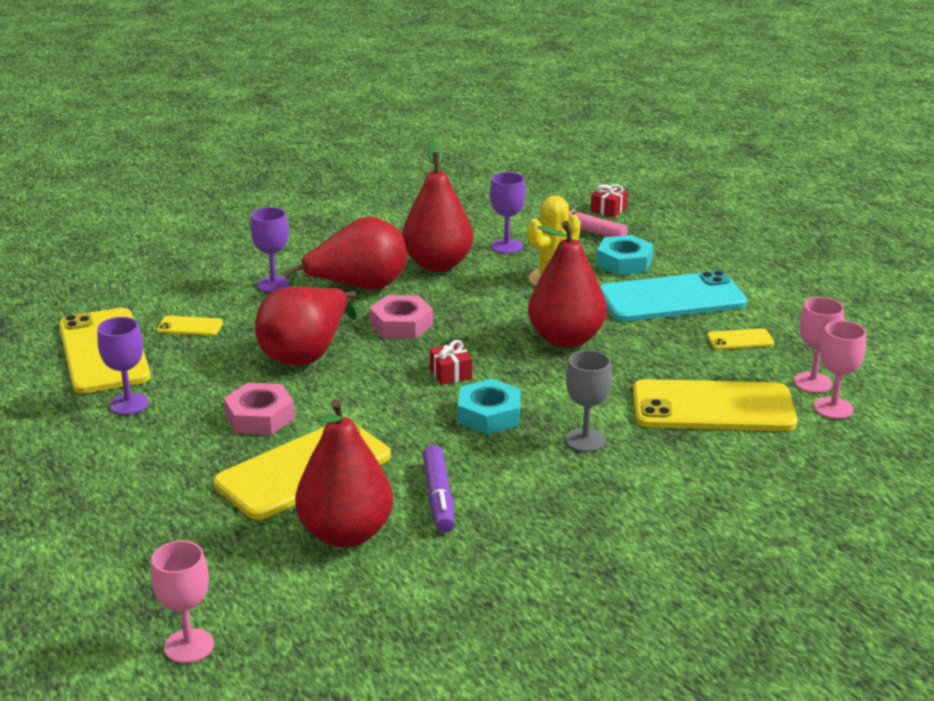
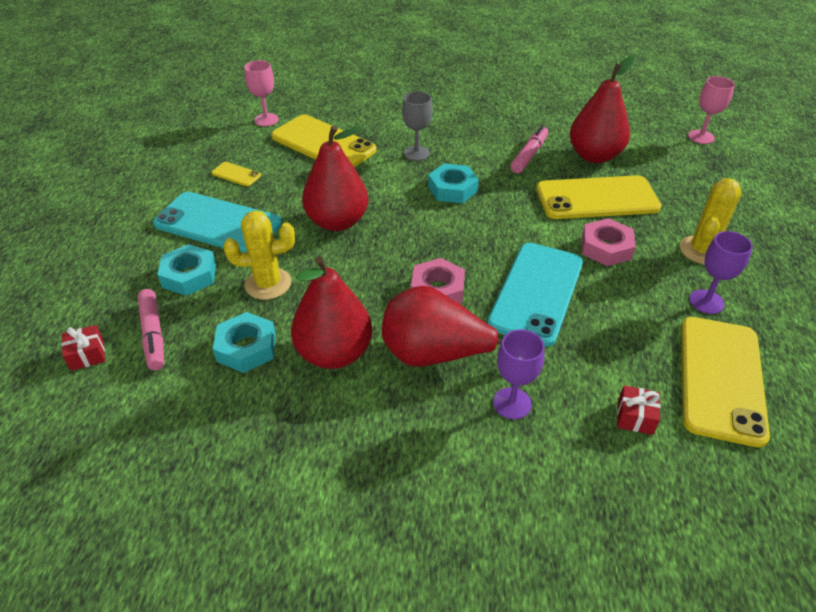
camera: 145 degrees left, 15 degrees up
yellow phone [157,316,223,336] -> none
red pear [255,287,357,366] -> turquoise phone [487,243,583,347]
purple marker [422,445,455,533] -> pink marker [510,126,548,173]
red gift [430,340,472,385] -> red gift moved to [617,385,660,435]
purple goblet [490,172,526,254] -> turquoise nut [213,312,276,373]
pink goblet [794,297,844,393] -> none
none -> yellow cactus [680,178,742,264]

